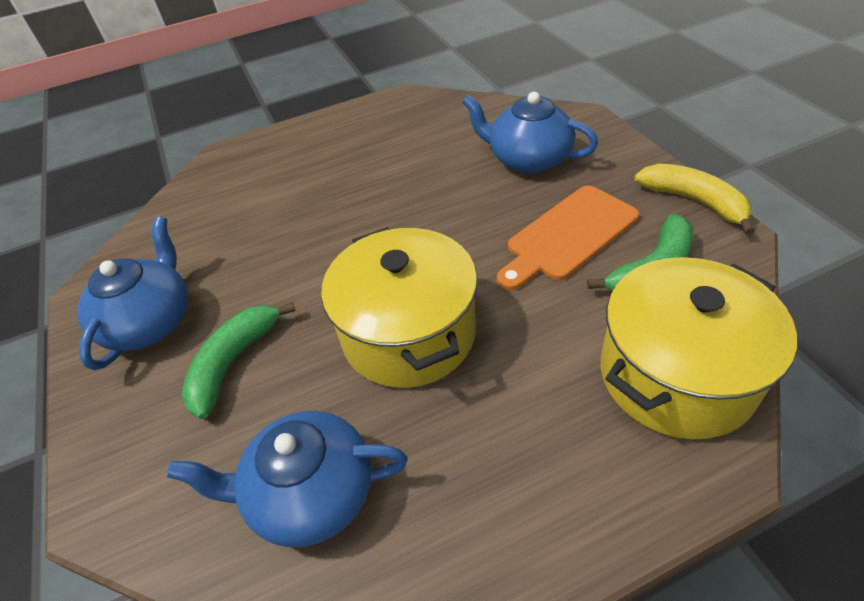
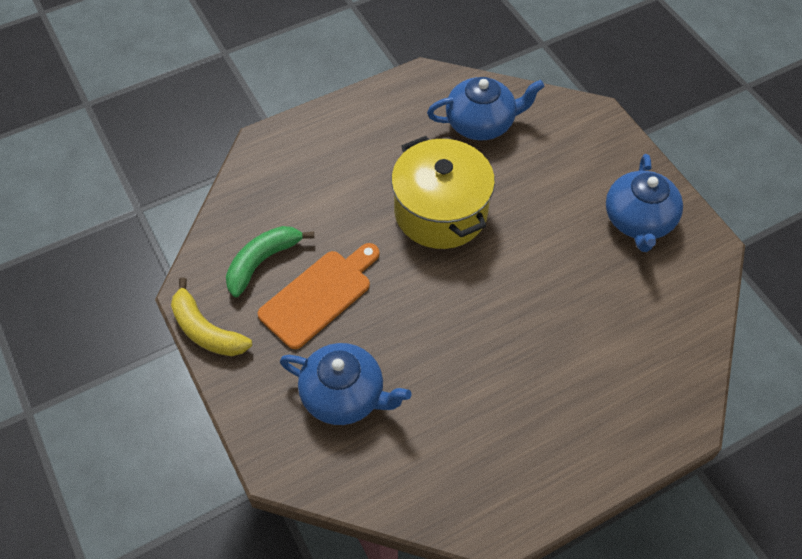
camera: 170 degrees right, 10 degrees up
green banana [182,302,296,419] -> none
yellow pot [601,257,797,439] -> none

